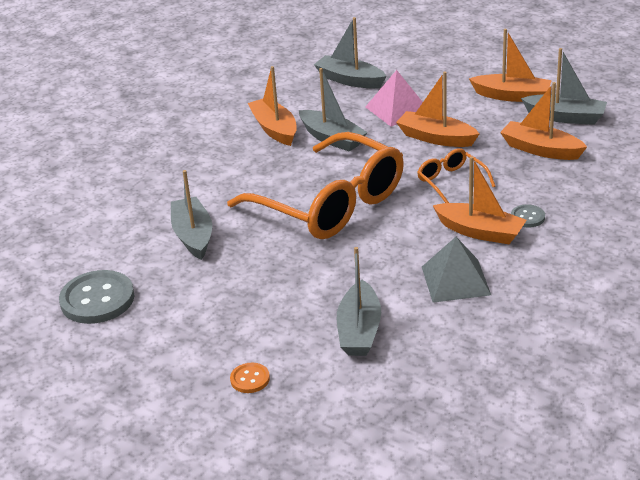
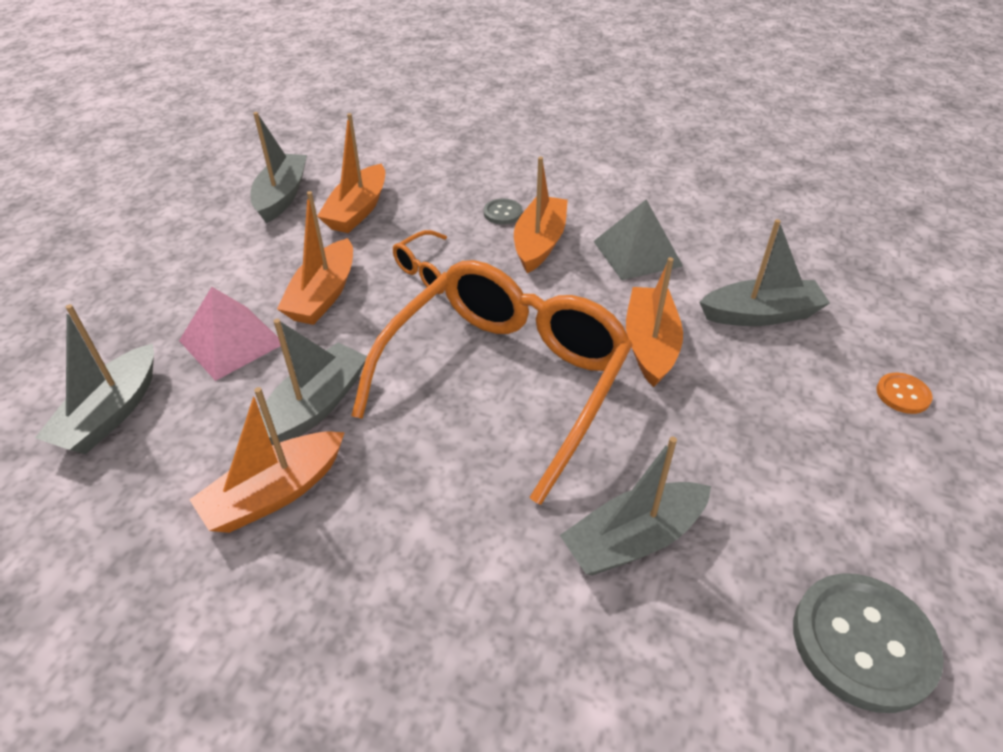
camera: 105 degrees left, 10 degrees up
orange boat [469,29,552,102] -> orange boat moved to [626,257,683,387]

